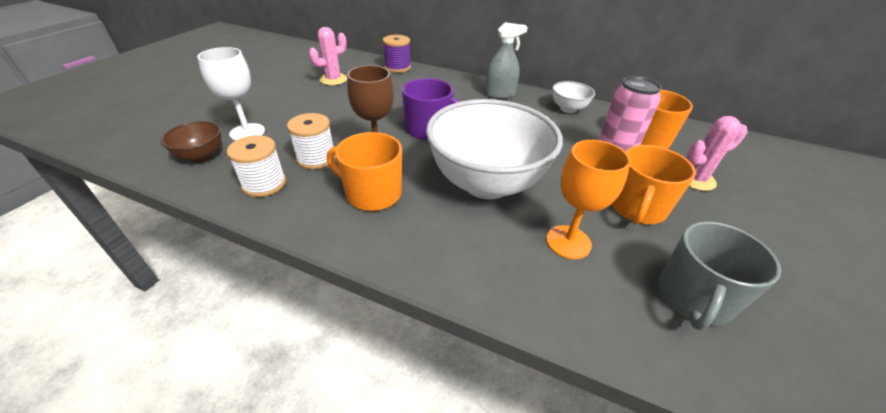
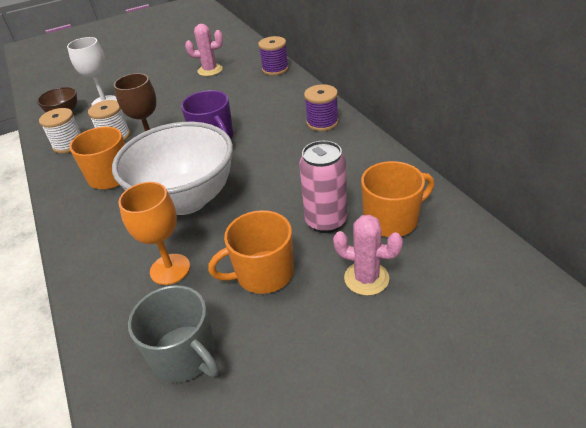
camera: 45 degrees right, 0 degrees up
grey spray bottle [485,22,528,99] -> purple spool [304,84,339,131]
white bowl [552,81,595,113] -> none
grey mug [658,221,781,330] -> grey mug turned 120 degrees counterclockwise [128,285,219,383]

